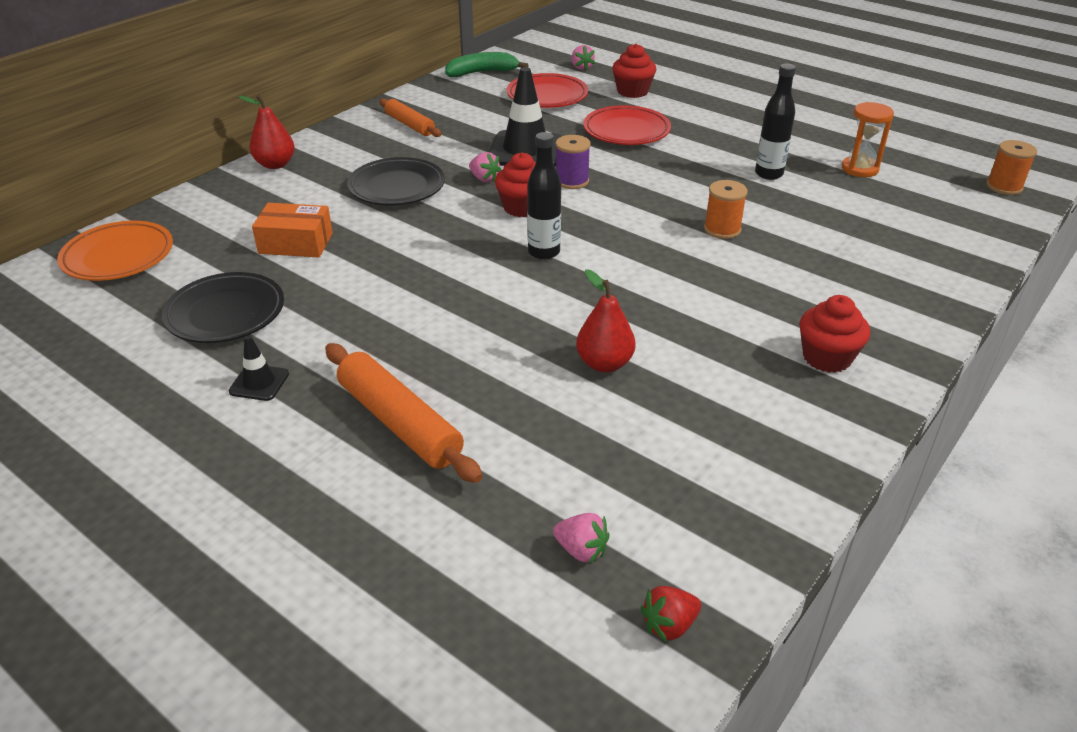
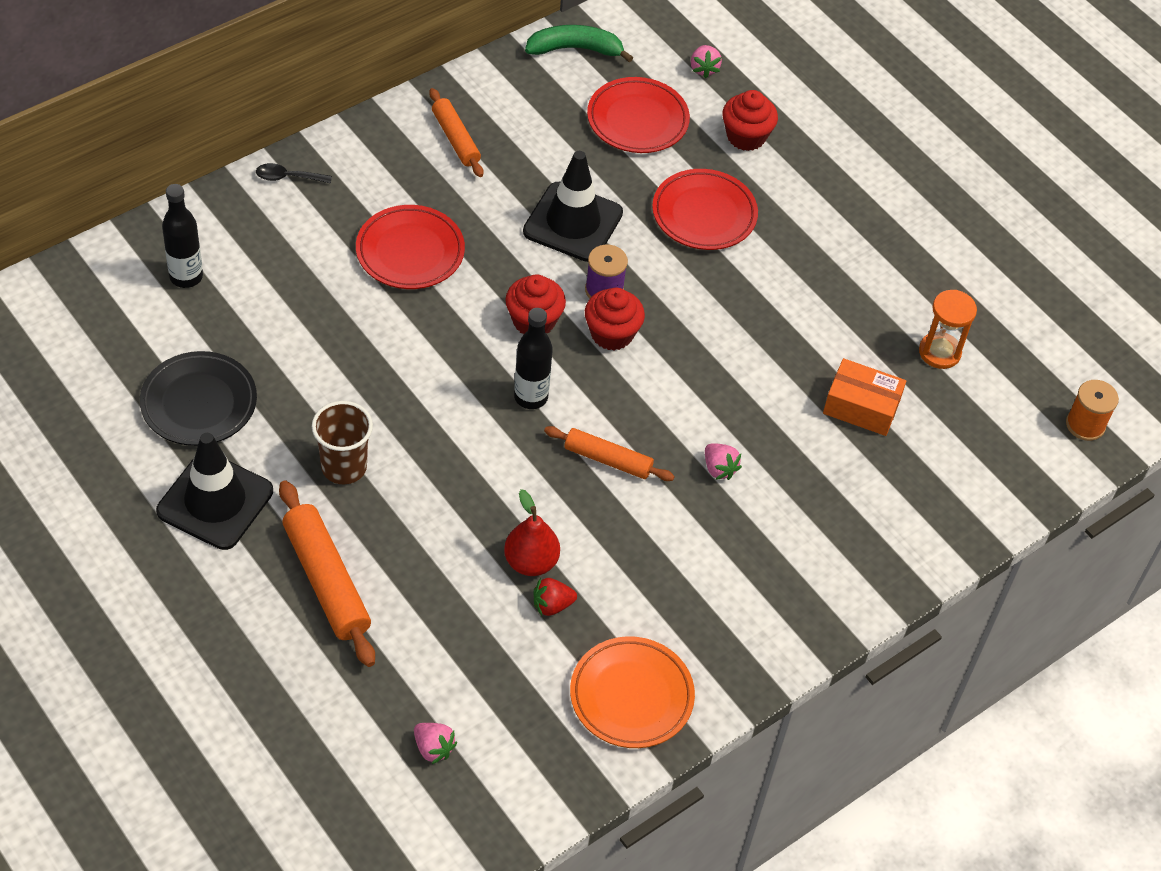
camera: 10 degrees right, 15 degrees up
orange plate [57,221,173,281] -> orange plate moved to [570,636,695,748]
black traffic cone [228,335,289,401] -> black traffic cone [156,433,273,550], size x2.07
red pear [238,95,295,169] -> black spoon [256,163,332,184]
orange box [252,203,333,258] -> orange box moved to [823,358,906,436]
black plate [347,157,445,205] -> red plate [356,205,465,289]
pink strawberry [469,152,501,182] -> pink strawberry moved to [705,443,742,480]
red strawberry [641,586,701,642] -> red strawberry moved to [534,578,577,616]
orange spool [704,180,748,239] -> none
black bottle [755,63,796,180] -> black bottle moved to [162,184,203,288]
red cupcake [799,295,870,373] -> red cupcake moved to [585,288,645,351]
none -> brown cup [312,401,373,484]
none -> orange rolling pin [544,426,675,481]

